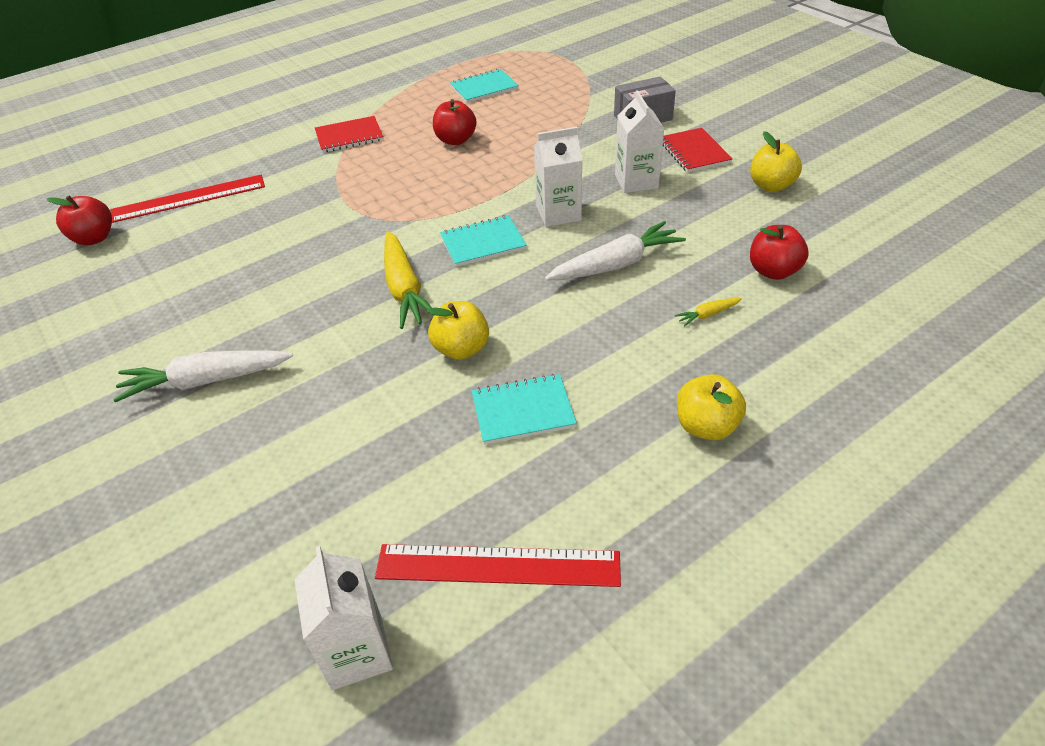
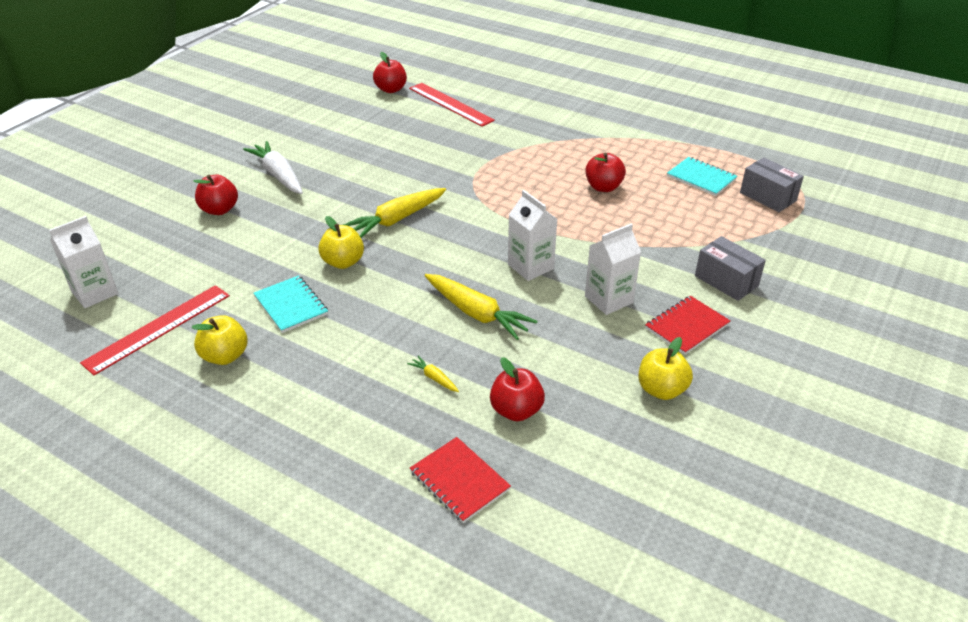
camera: 65 degrees right, 5 degrees down
red notebook [315,116,383,153] -> red notebook moved to [410,437,511,523]
red ruler [375,544,621,587] -> red ruler turned 60 degrees clockwise [80,285,230,375]
turquoise notebook [440,215,527,267] -> none
white carrot [545,221,686,281] -> yellow carrot [425,274,537,340]
yellow apple [677,374,746,440] -> yellow apple moved to [191,315,247,365]
none -> red apple [193,175,238,215]
none -> grey box [740,158,804,212]

